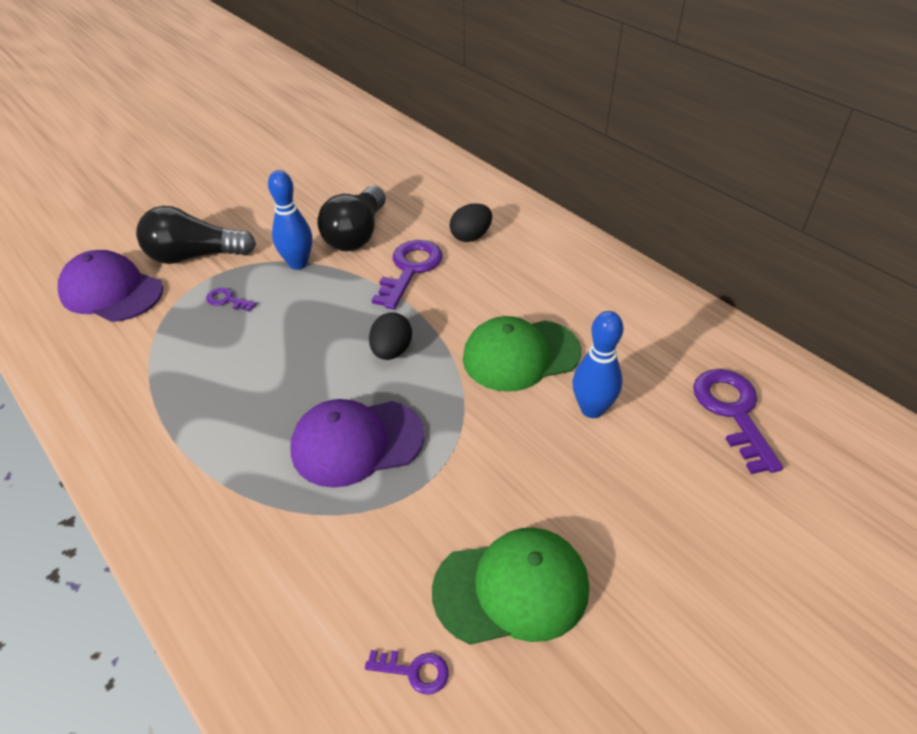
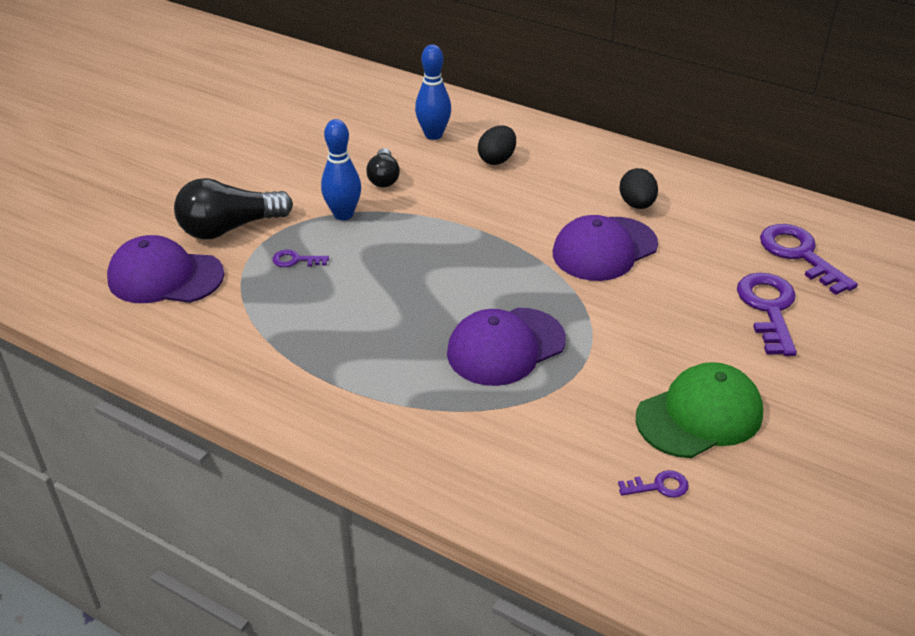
camera: 20 degrees left, 5 degrees down
black light bulb [317,186,386,251] -> black light bulb [366,148,400,188], size x0.58
black egg [369,312,412,360] -> black egg moved to [620,168,658,209]
purple key [372,240,443,309] -> purple key moved to [737,273,797,356]
green cap [463,316,581,392] -> purple cap [553,215,658,281]
blue bowling pin [573,311,623,418] -> blue bowling pin moved to [415,44,451,140]

